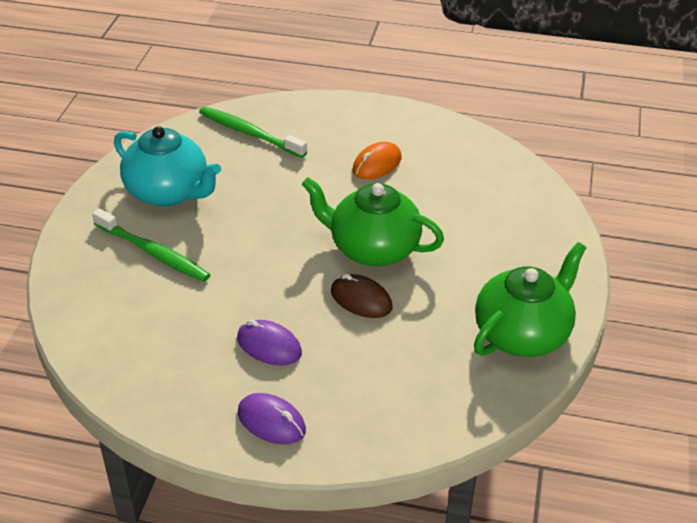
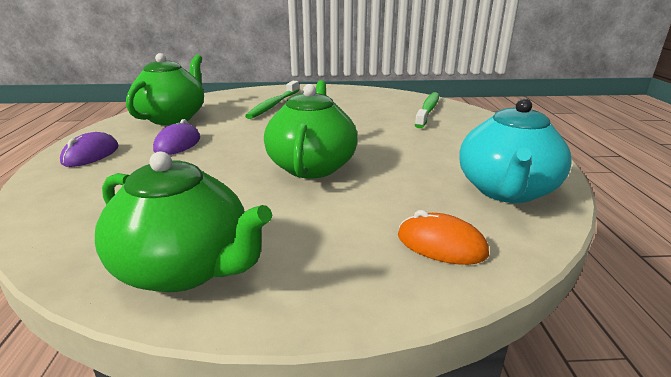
camera: 75 degrees right, 15 degrees down
turquoise teapot [114,126,221,206] -> turquoise teapot moved to [459,98,571,203]
brown mouse [331,273,392,318] -> none
orange mouse [352,142,402,179] -> orange mouse moved to [398,210,489,265]
none -> green teapot [126,53,204,125]

